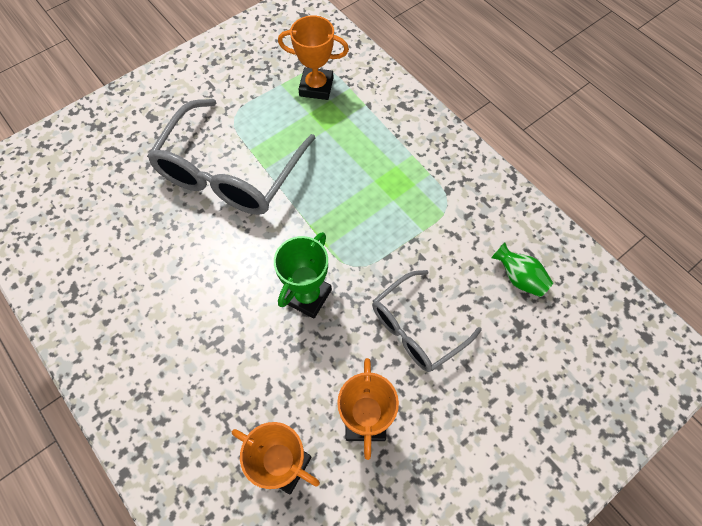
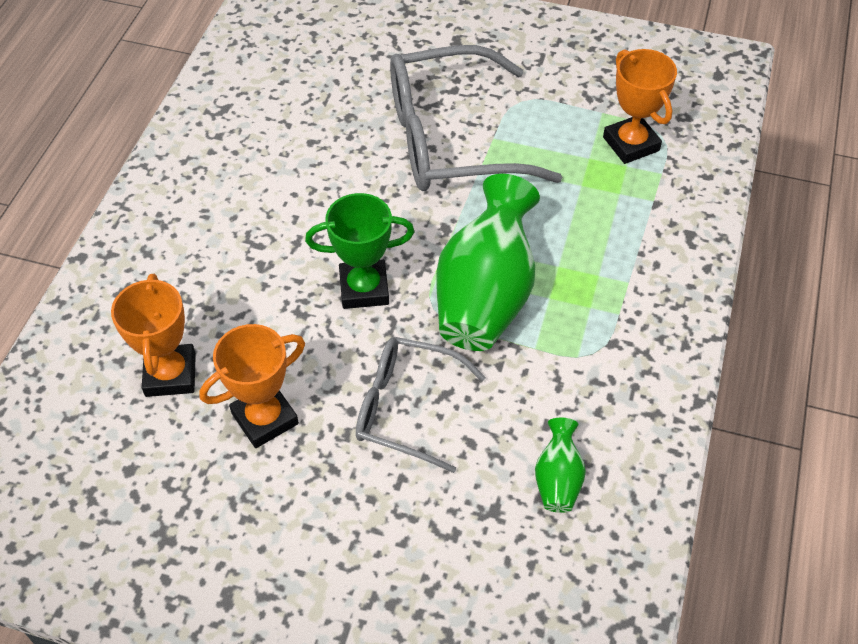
camera: 55 degrees right, 10 degrees down
none -> green vase [436,174,540,351]

